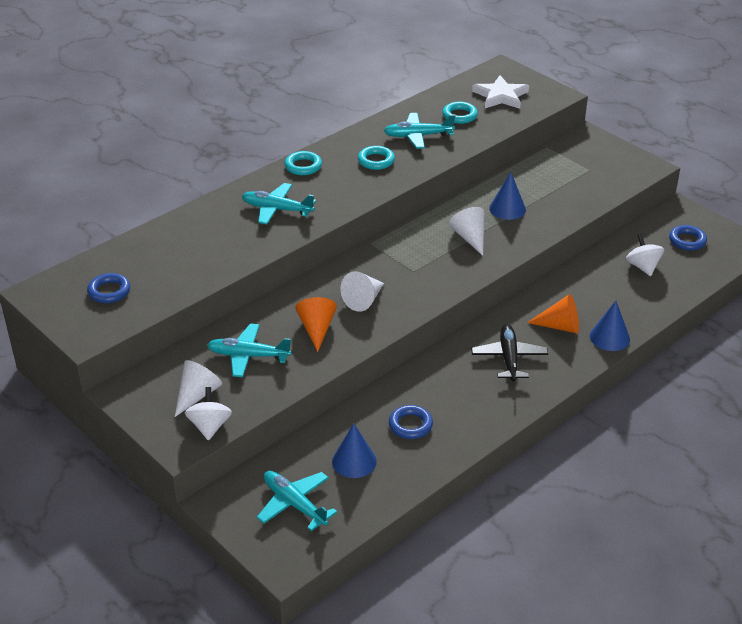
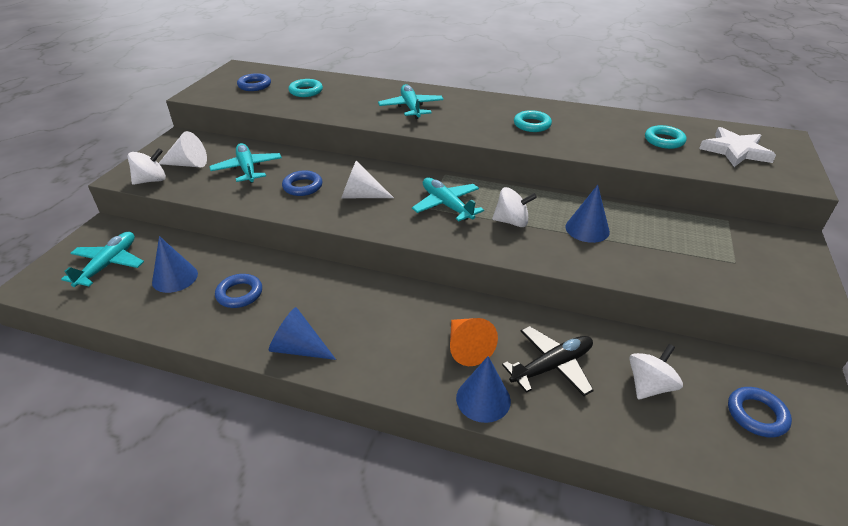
camera: 60 degrees right, 0 degrees up
turquoise ring [285,151,322,175] -> turquoise ring moved to [289,79,323,97]
orange cone [295,297,337,352] -> blue ring [282,170,323,196]
turquoise plane [384,113,455,149] -> turquoise plane moved to [412,178,484,221]
white cone [449,207,485,256] -> white spinning top [492,187,537,227]
black plane [471,324,548,382] -> black plane moved to [502,326,594,396]
none -> blue cone [269,307,336,360]

